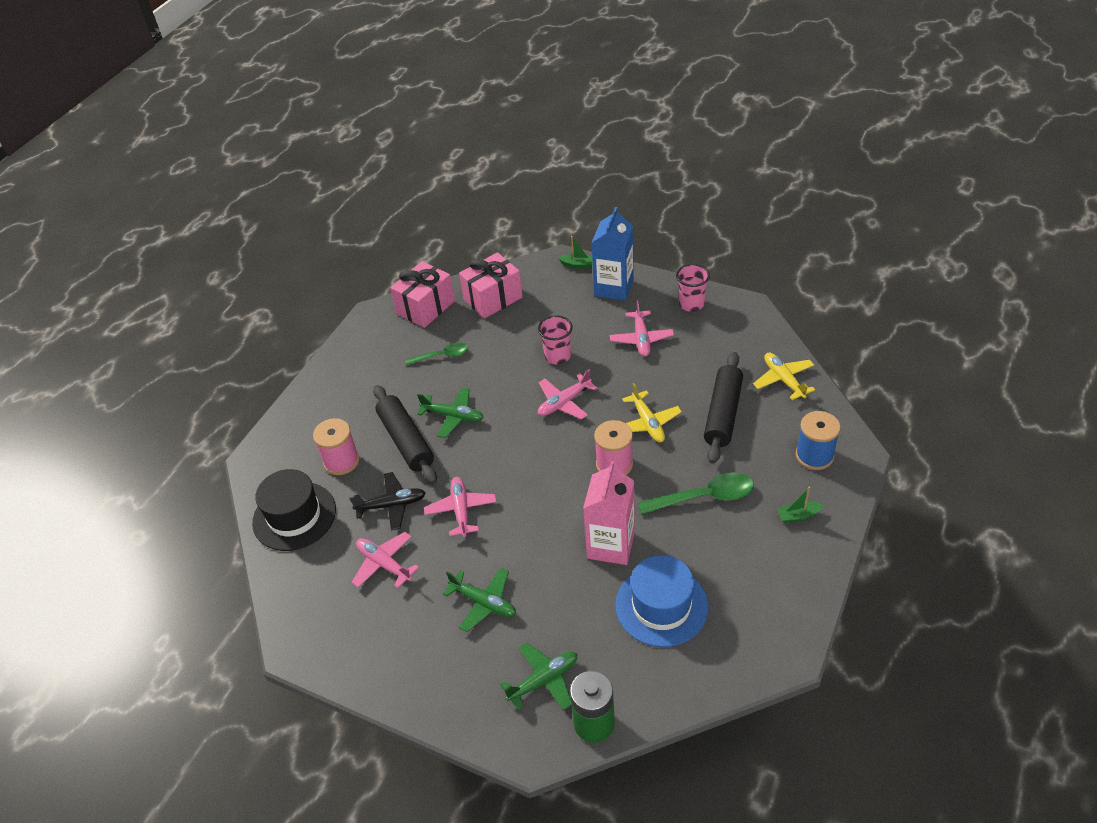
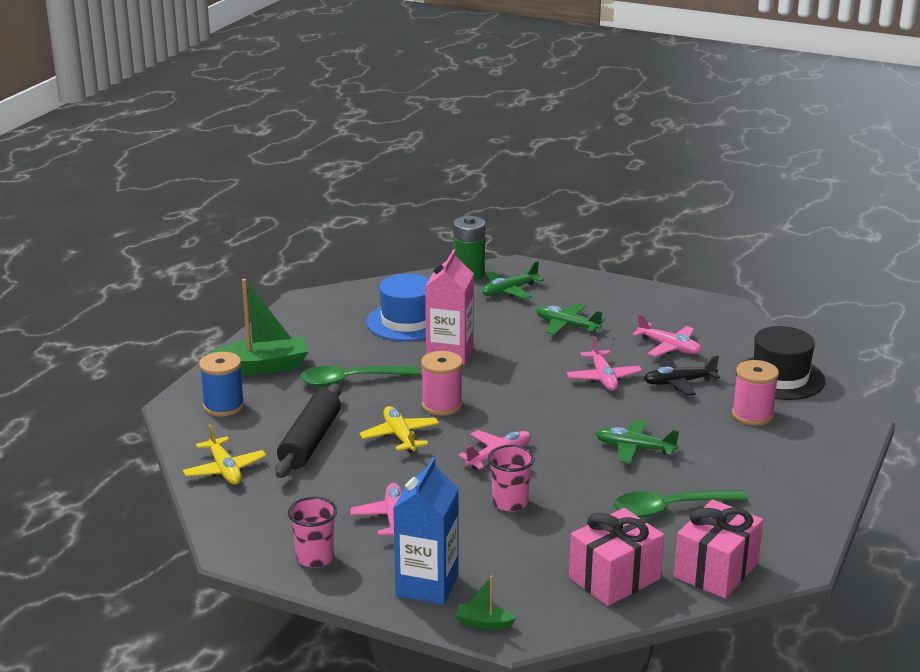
camera: 175 degrees right, 20 degrees down
black rolling pin [373,385,437,484] -> none
green spoon [405,343,468,365] -> green spoon [613,490,748,518], size x1.57
green boat [777,487,824,523] -> green boat [206,279,309,375], size x2.17

